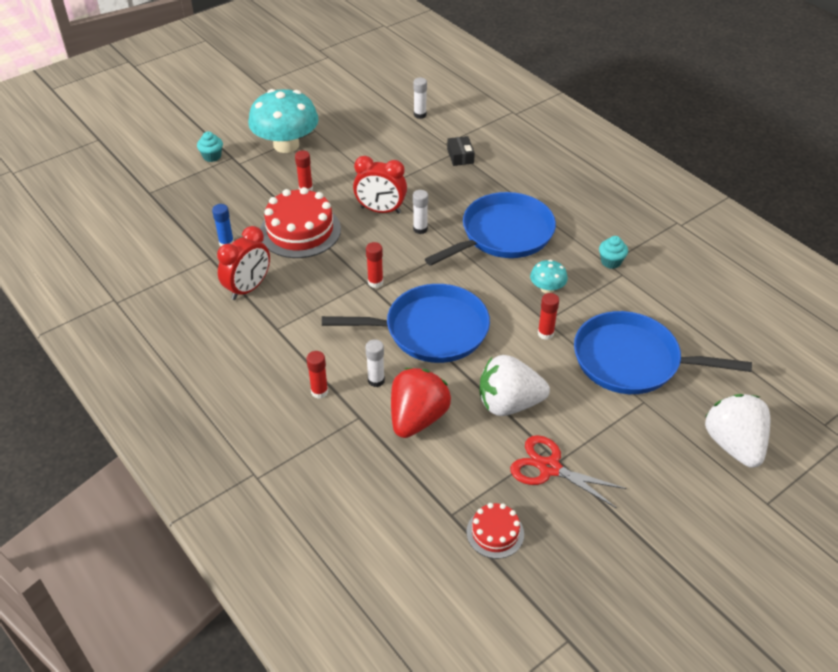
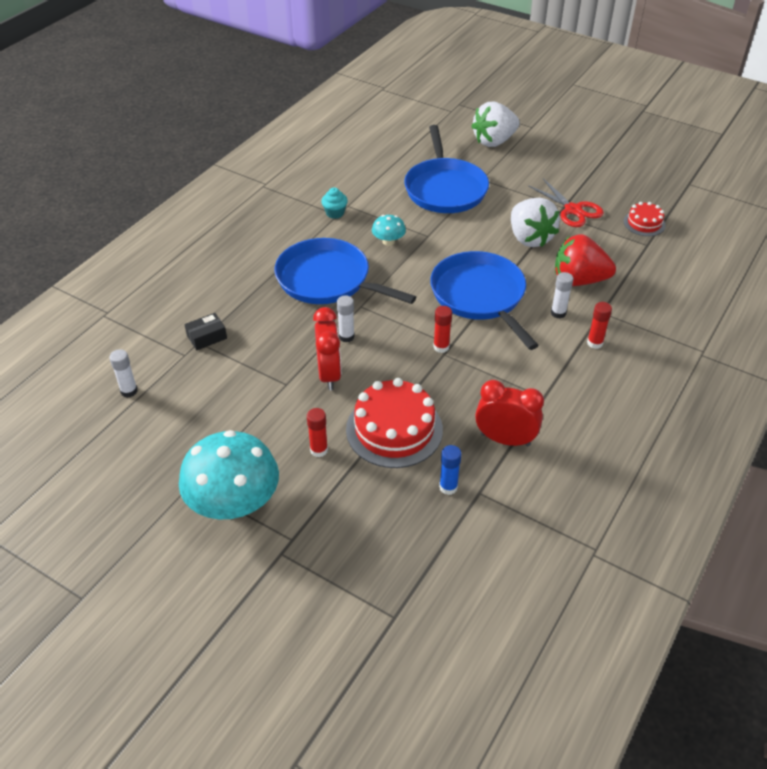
camera: 110 degrees left, 0 degrees up
turquoise cupcake [197,131,223,162] -> none
red scissors [510,435,627,509] -> red scissors turned 45 degrees counterclockwise [528,178,604,227]
red glue stick [538,293,559,340] -> none

